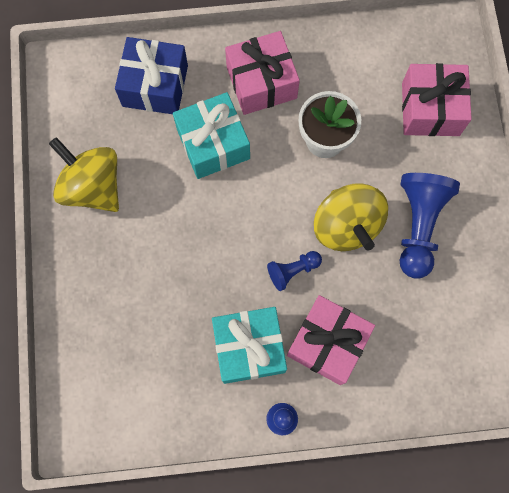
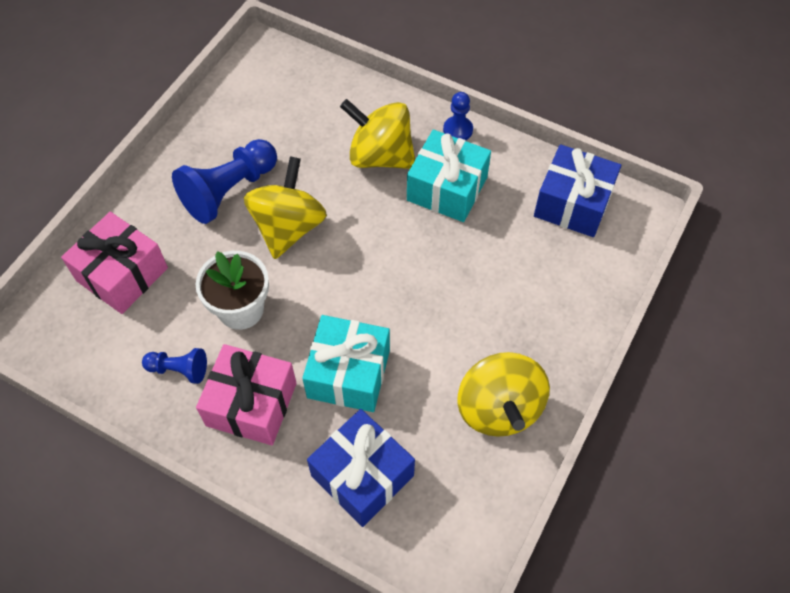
camera: 145 degrees left, 15 degrees down
blue pawn [267,251,322,291] -> blue pawn moved to [142,348,207,384]
pink gift [287,295,375,385] -> yellow spinning top [340,99,415,169]
none -> blue gift [534,144,621,237]

